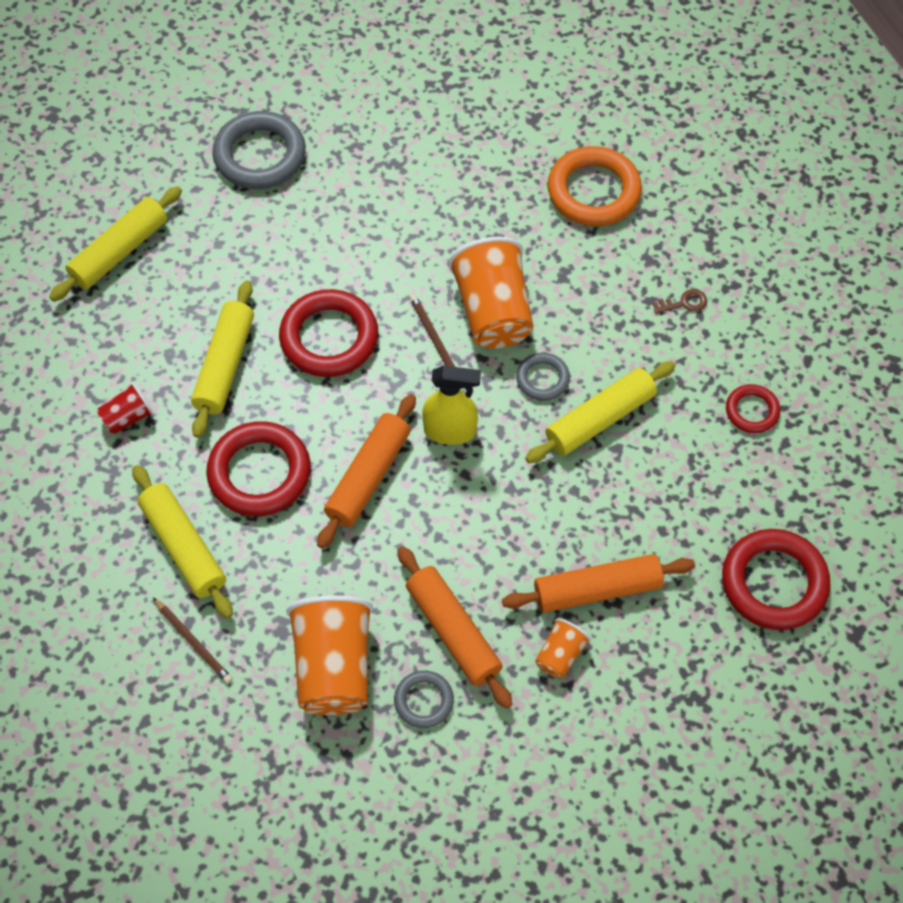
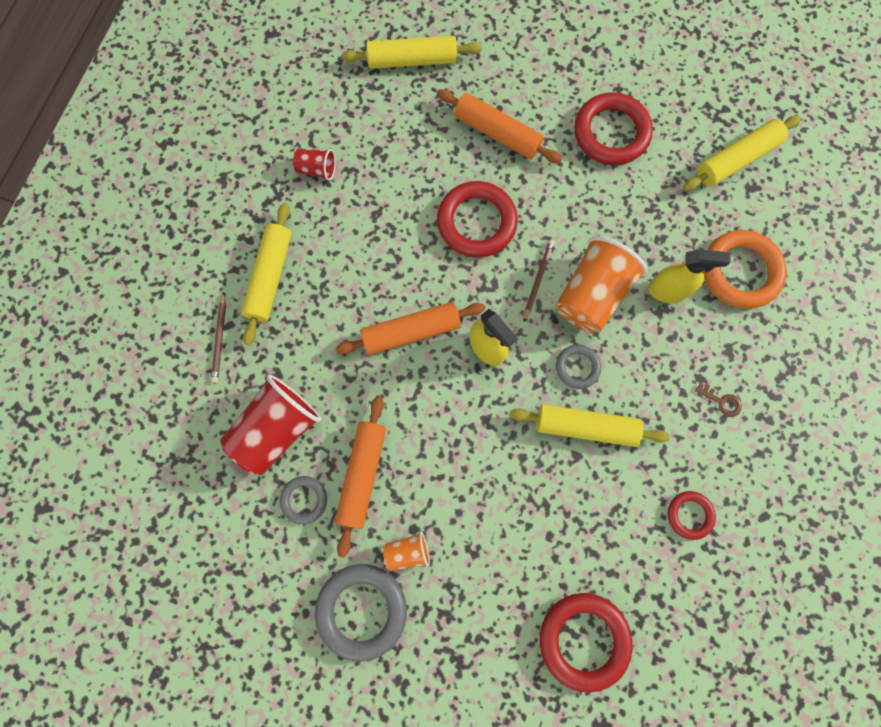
camera: 45 degrees right, 15 degrees up
yellow rolling pin [191,280,254,438] -> yellow rolling pin moved to [683,115,801,191]
red ring [206,421,311,516] -> red ring moved to [574,92,653,165]
grey ring [212,111,306,189] -> grey ring moved to [315,564,407,662]
orange cup [286,595,373,715] -> red cup [220,375,321,475]
orange rolling pin [502,554,695,613] -> orange rolling pin moved to [437,89,562,163]
none -> yellow spray bottle [648,249,731,303]

